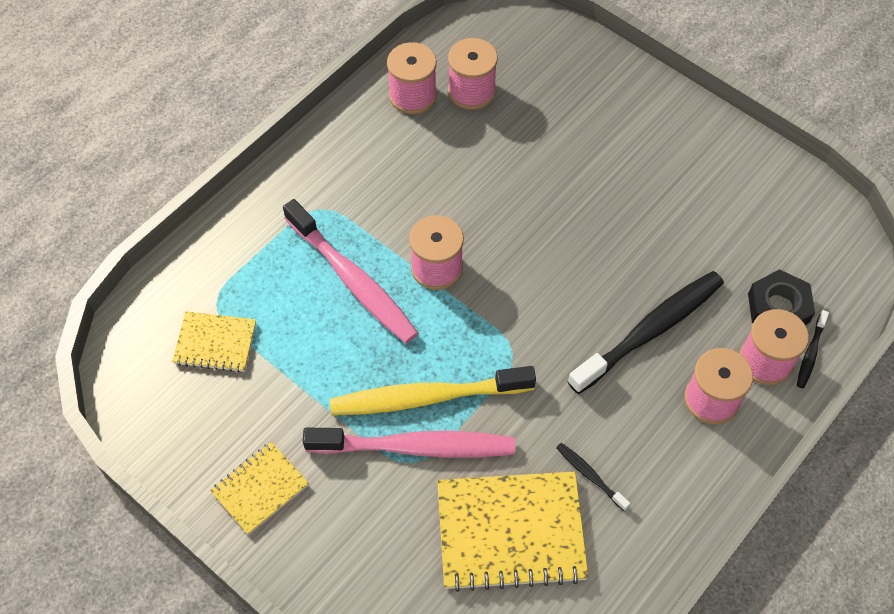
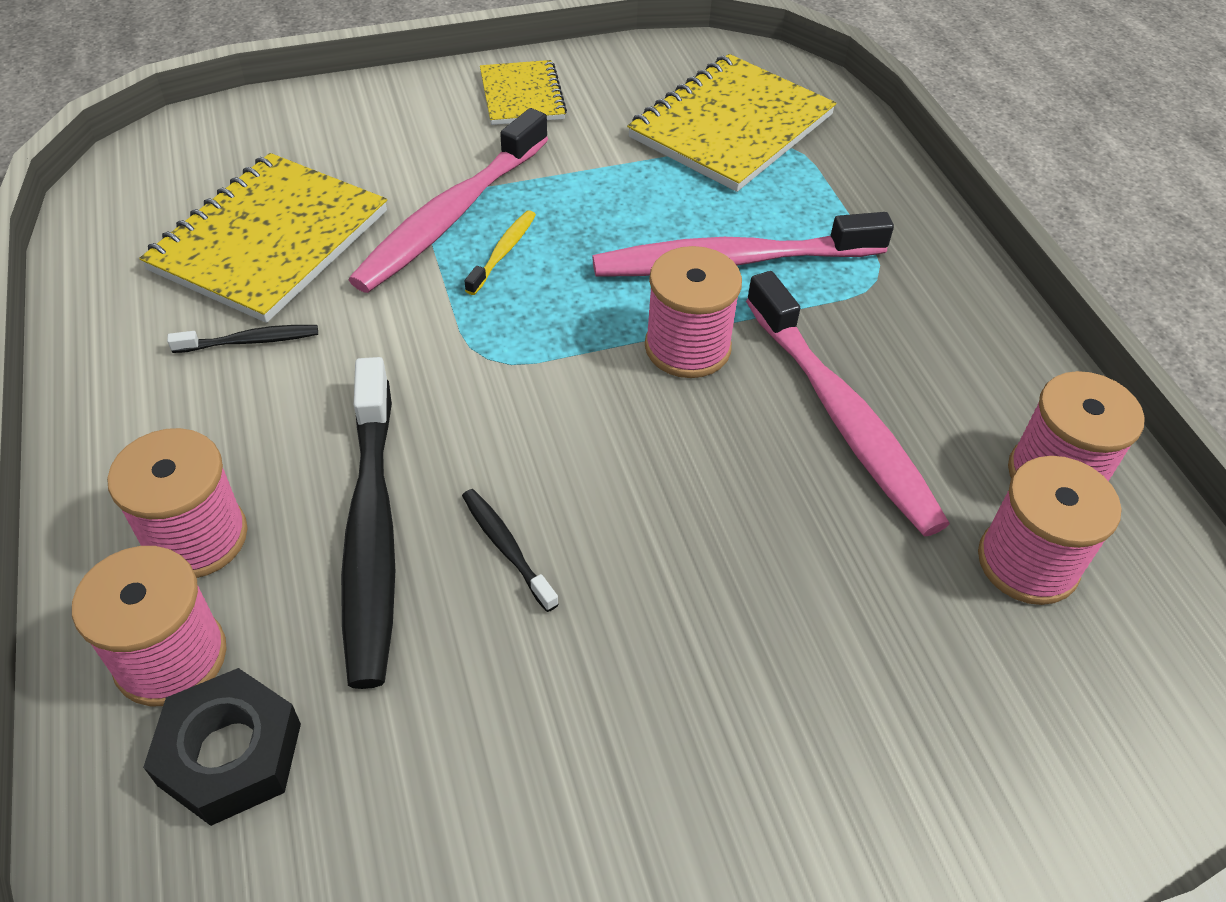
camera: 120 degrees right, 10 degrees down
yellow notebook [172,311,256,372] -> yellow notebook [627,54,836,192], size x1.78
yellow toothbrush [330,366,536,415] -> yellow toothbrush [465,210,536,295], size x0.44
black toothbrush [797,310,829,388] -> black toothbrush moved to [462,489,559,612]
none -> pink toothbrush [746,271,950,537]

